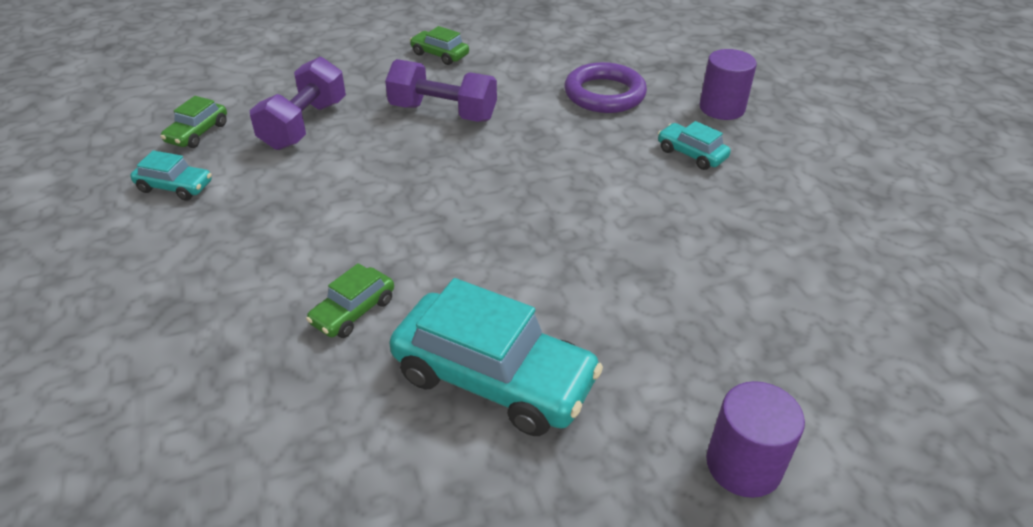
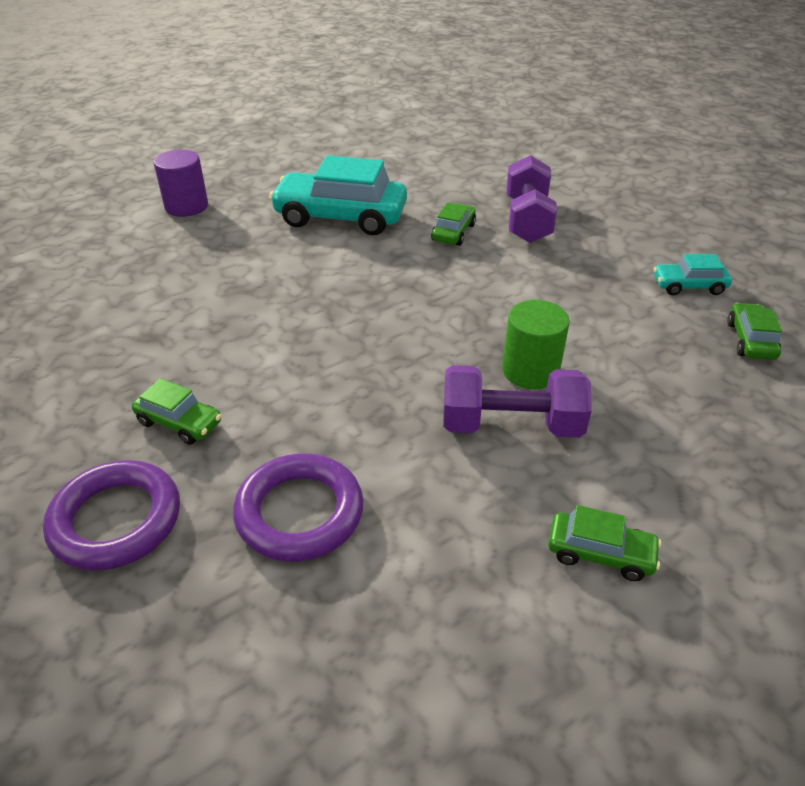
camera: 165 degrees right, 0 degrees up
purple dumbbell [250,57,346,150] -> purple dumbbell moved to [506,155,557,243]
turquoise car [658,121,731,170] -> green car [132,378,222,445]
purple cylinder [699,49,757,120] -> purple ring [43,460,180,571]
none -> green cylinder [502,300,570,389]

